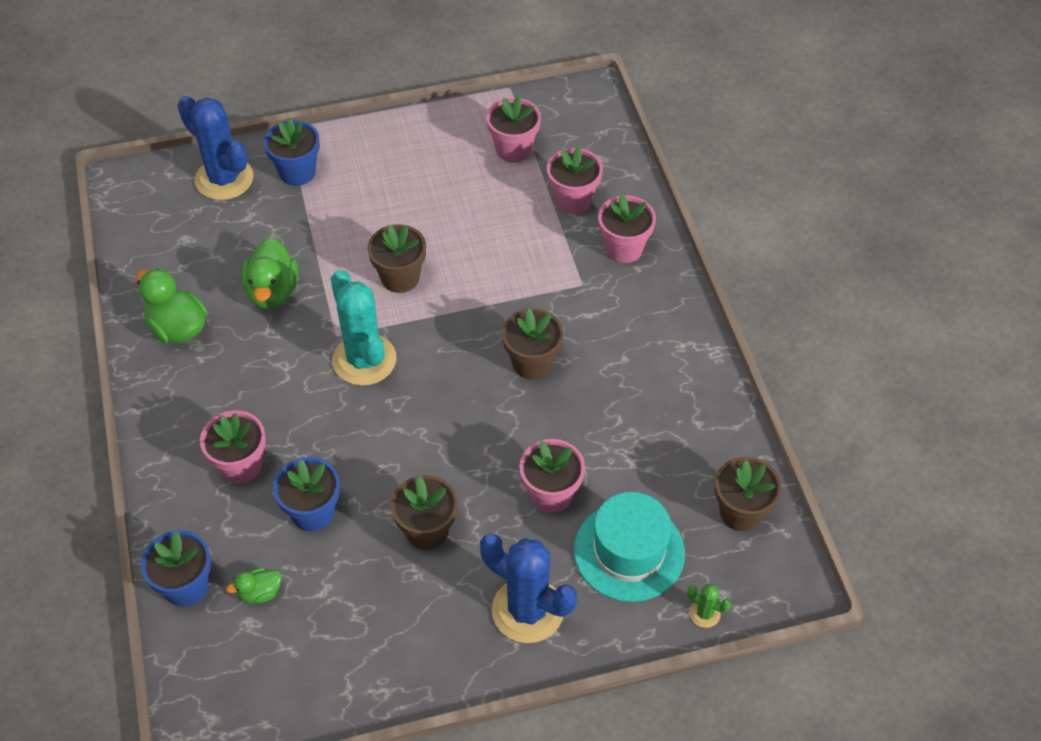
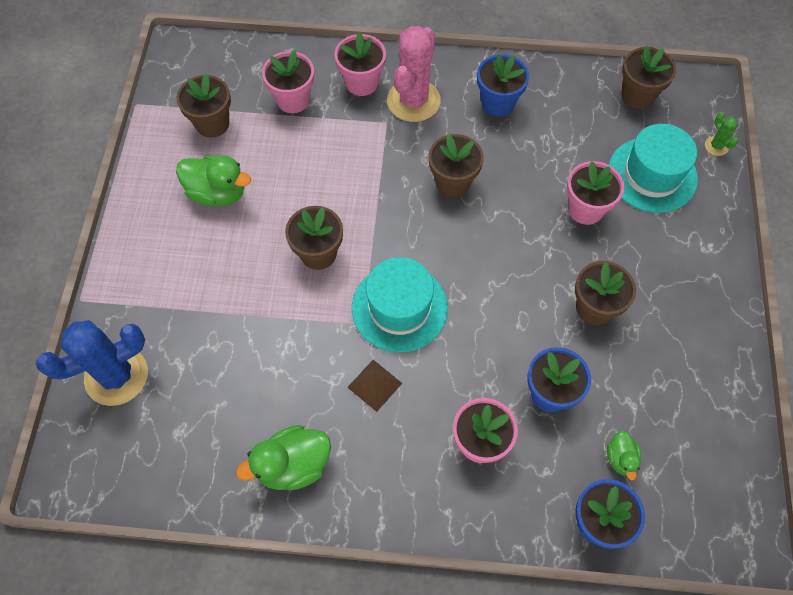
camera: 70 degrees left, 10 degrees up
green duck [241,238,298,309] -> green duck moved to [176,155,251,206]
blue flower pot [264,118,320,186] -> blue flower pot moved to [477,54,529,117]
turquoise cactus [331,270,397,386] -> turquoise hat [352,257,448,352]
blue cactus [480,534,577,643] -> none
pink flower pot [486,95,541,163] -> brown flower pot [177,73,231,138]
green cactus [687,584,731,628] -> green cactus turned 75 degrees counterclockwise [705,112,738,156]
none -> brown pyramid [347,360,402,412]
none -> pink cactus [387,26,441,122]

